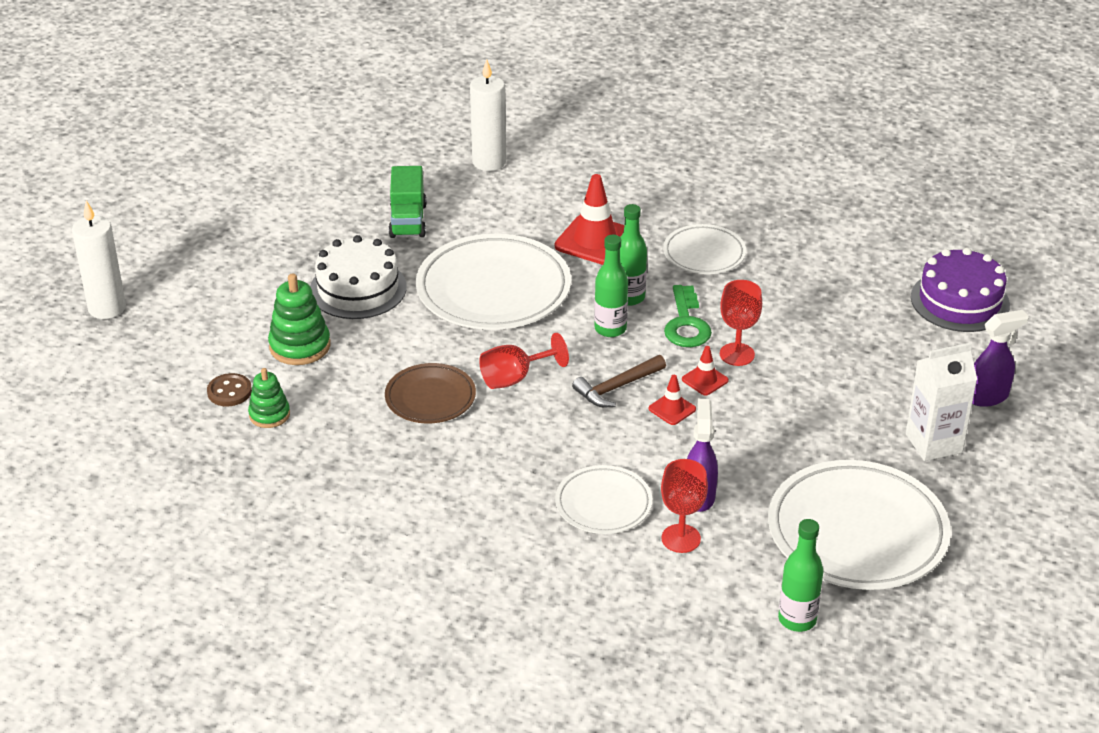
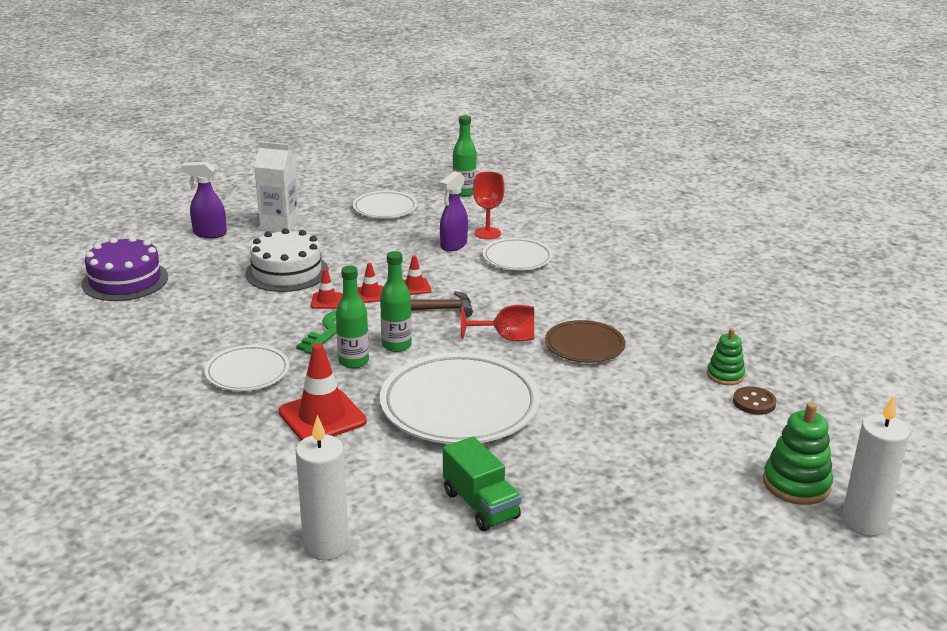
camera: 150 degrees left, 10 degrees down
green stacking toy [268,273,330,365] -> green stacking toy moved to [763,402,833,505]
white cake [310,235,407,319] -> white cake moved to [245,228,328,292]
green truck [388,166,427,238] -> green truck turned 120 degrees clockwise [443,436,521,531]
red goblet [720,280,762,366] -> red traffic cone [311,269,343,309]
white plate [768,460,951,590] -> white plate [353,191,417,218], size x0.55

